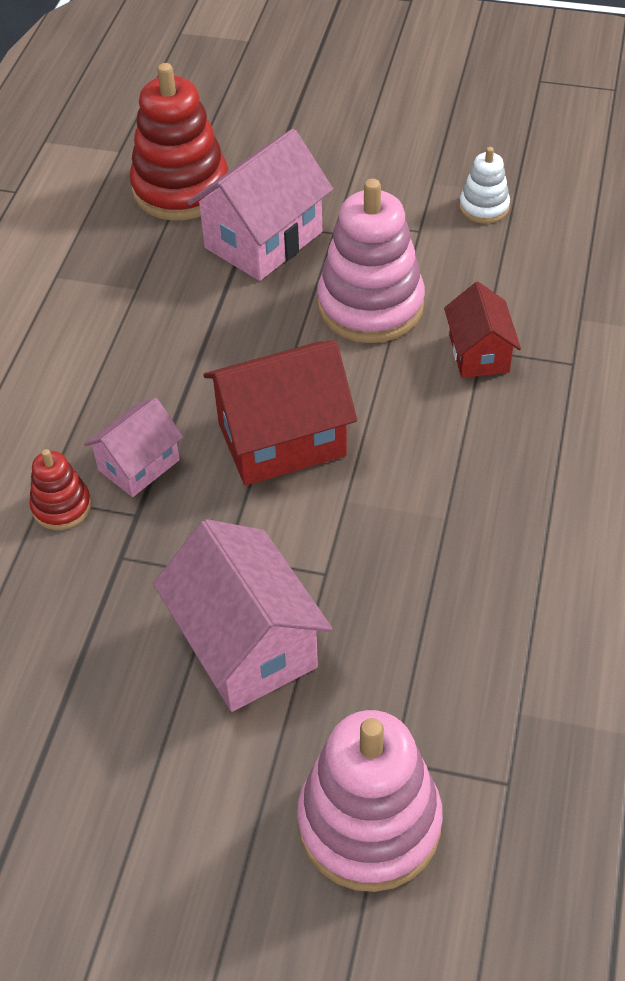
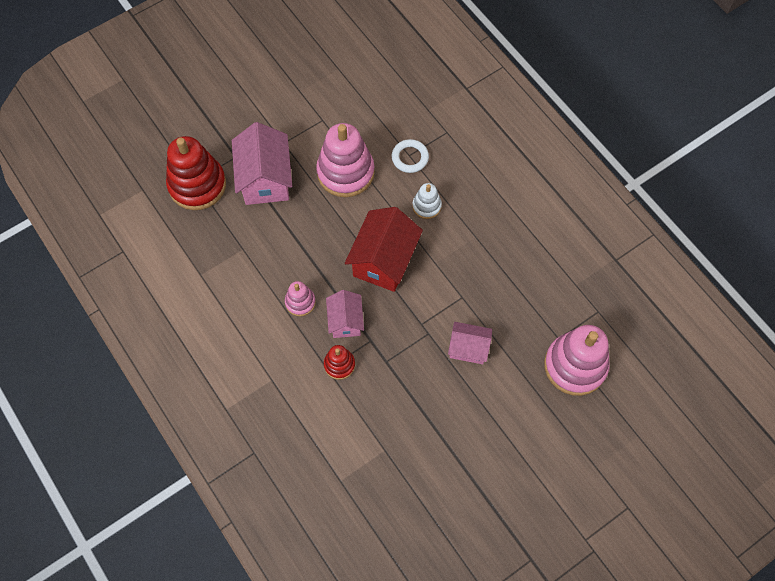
camera: 50 degrees left, 15 degrees up
pink house [153,519,332,712] -> pink house [448,322,492,364], size x0.59
red house [444,282,521,378] -> white ring [391,139,429,173]
white stacking toy [459,147,510,224] -> white stacking toy moved to [412,183,442,219]
none -> pink stacking toy [285,281,316,316]

